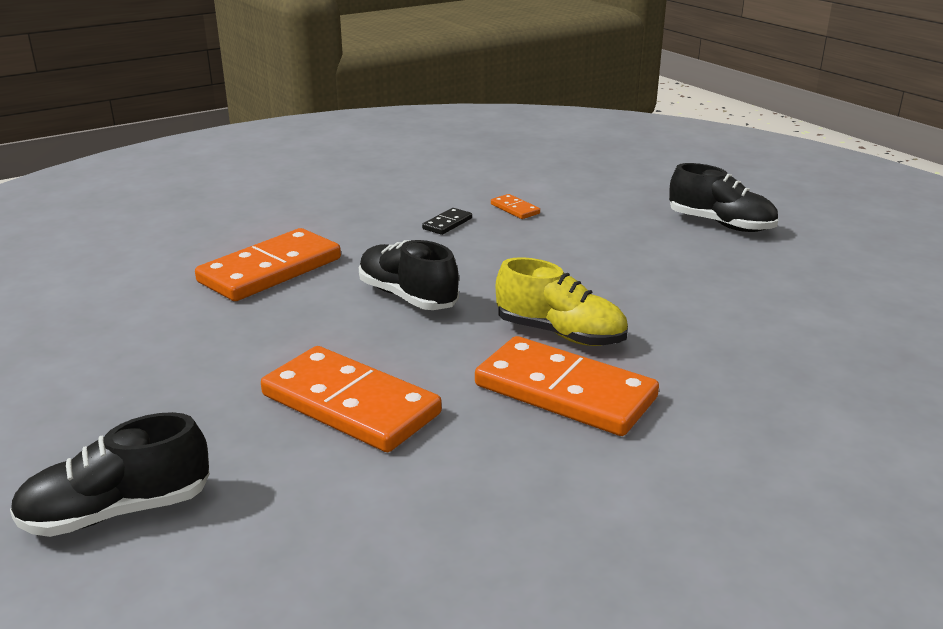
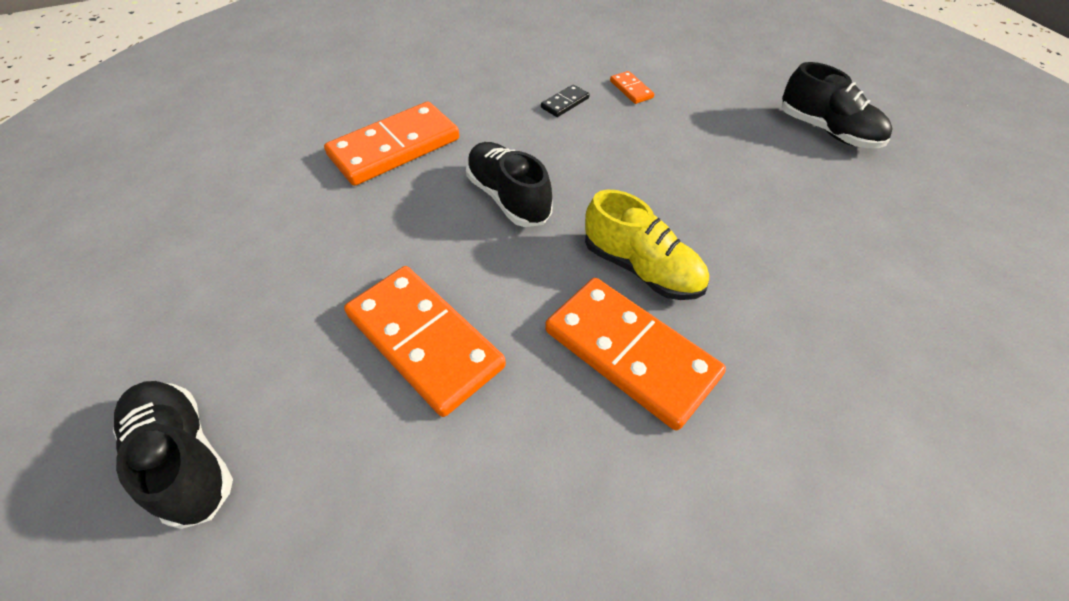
camera: 10 degrees right, 25 degrees up
black shoe [10,412,210,537] -> black shoe turned 60 degrees clockwise [113,381,233,529]

